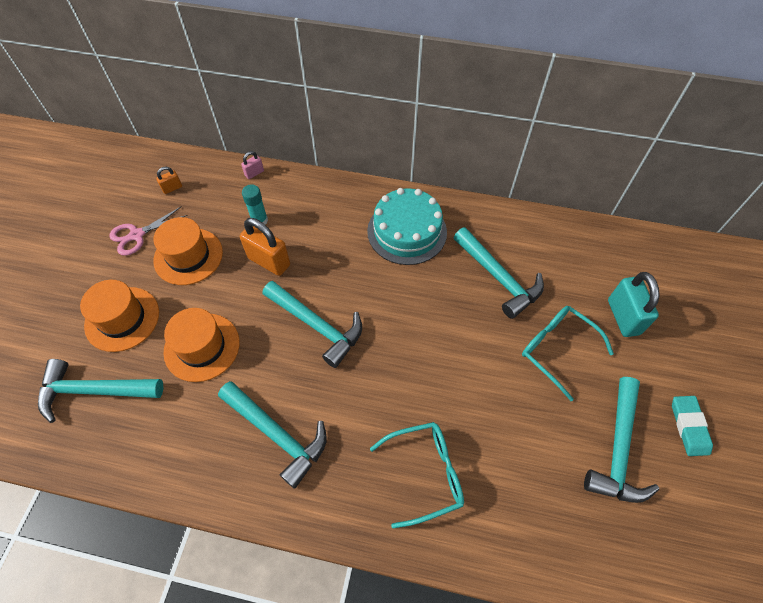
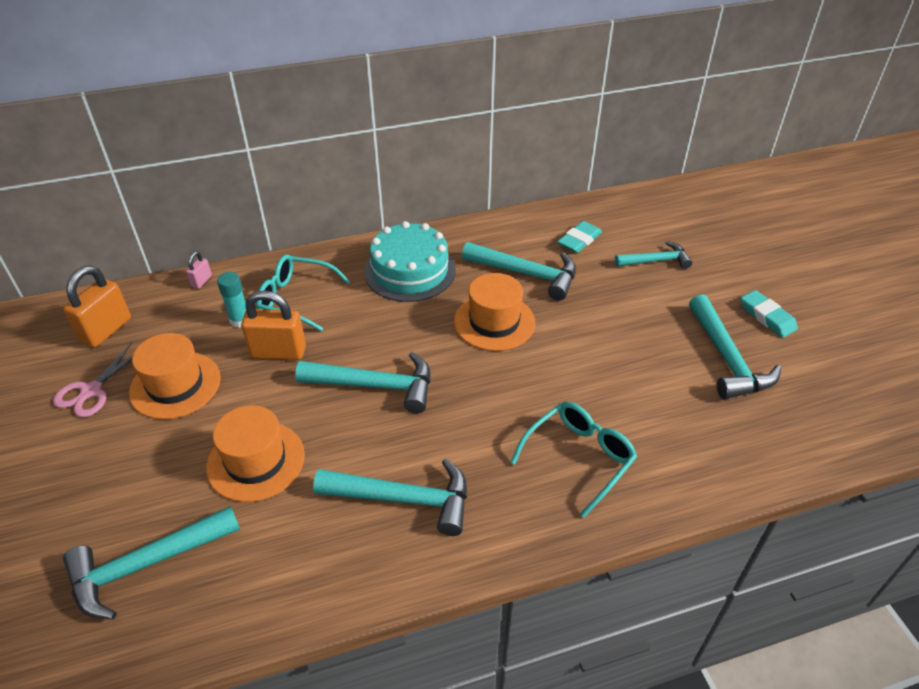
camera: 30 degrees left, 15 degrees down
orange hat [80,280,159,352] -> orange hat moved to [454,273,535,351]
orange padlock [156,167,182,194] -> orange padlock [63,266,131,348], size x2.05
turquoise glasses [522,306,614,401] -> turquoise glasses moved to [256,254,351,331]
turquoise padlock [608,272,660,337] -> turquoise hammer [615,241,692,269]
none -> turquoise eraser [557,221,602,253]

